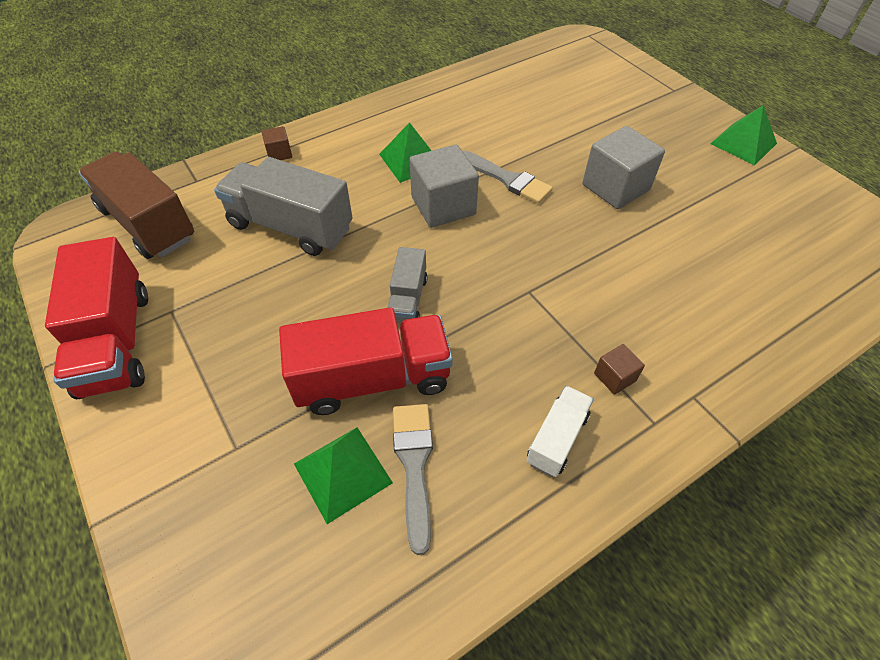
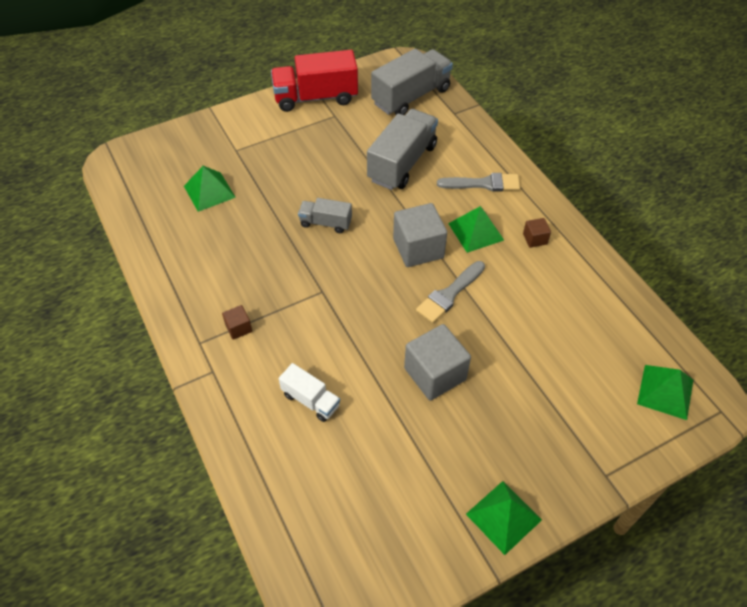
camera: 95 degrees right, 0 degrees up
brown truck [79,151,194,259] -> grey truck [371,49,453,115]
brown cube [262,126,292,160] -> brown cube moved to [523,218,551,248]
red truck [279,307,453,415] -> none
grey brush [393,404,433,555] -> grey brush moved to [437,173,520,192]
white truck [526,386,594,477] -> white truck moved to [279,363,340,422]
none -> green pyramid [637,365,693,420]

